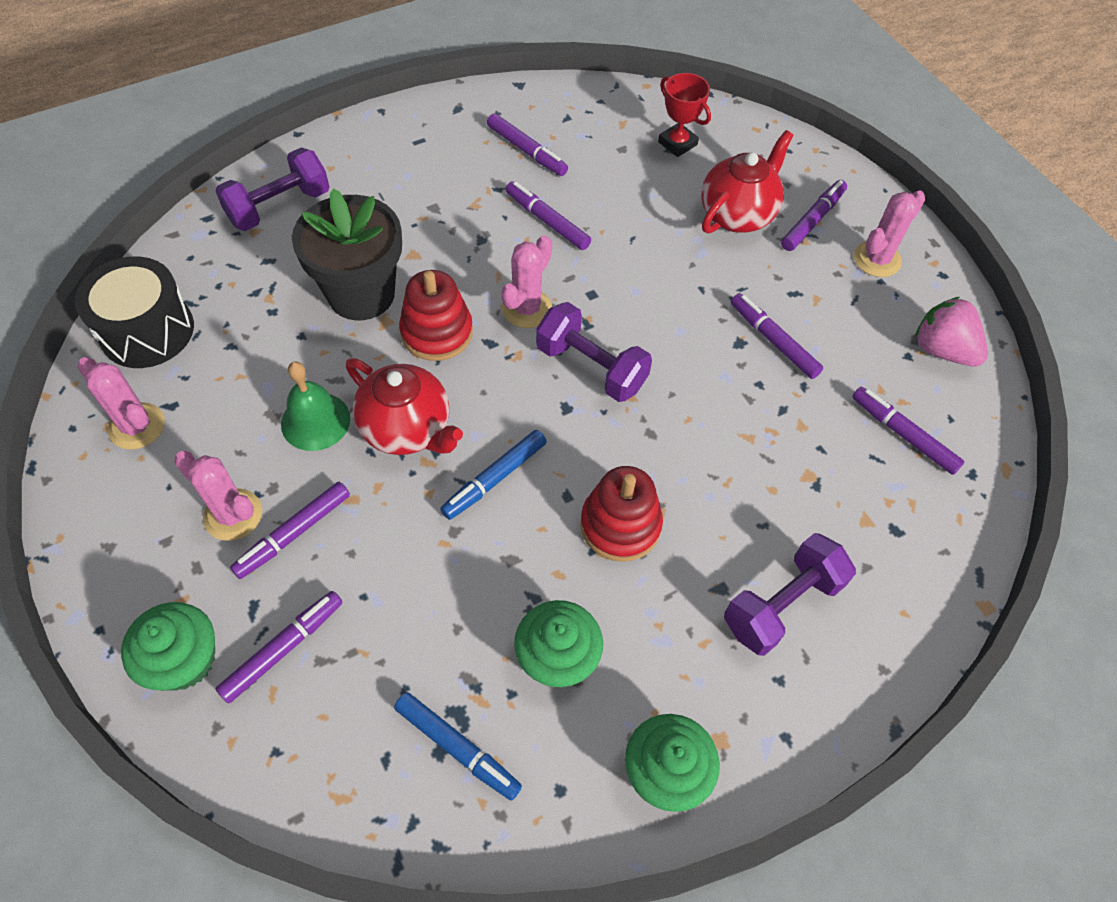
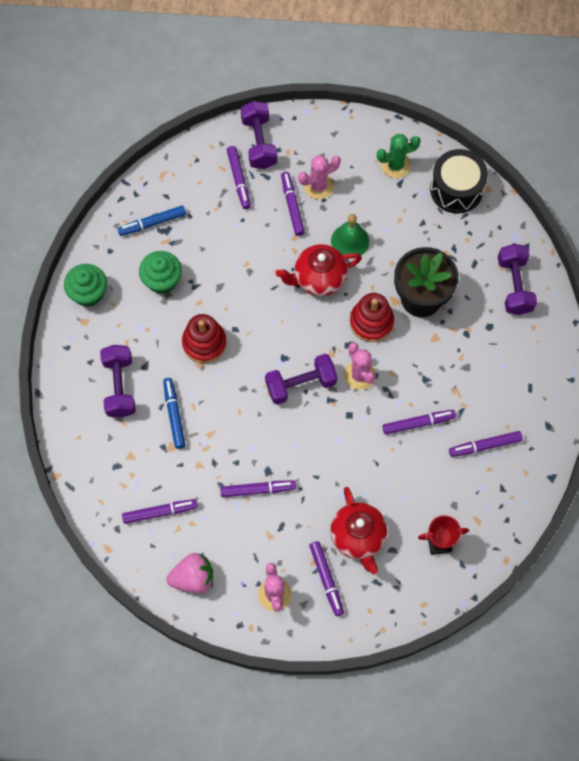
camera: 125 degrees right, 10 degrees up
pink cactus [78,357,165,450] -> green cactus [377,134,421,178]
green cupcake [121,602,215,691] -> purple dumbbell [241,101,277,169]
blue marker [440,430,547,520] -> blue marker moved to [163,378,185,449]

